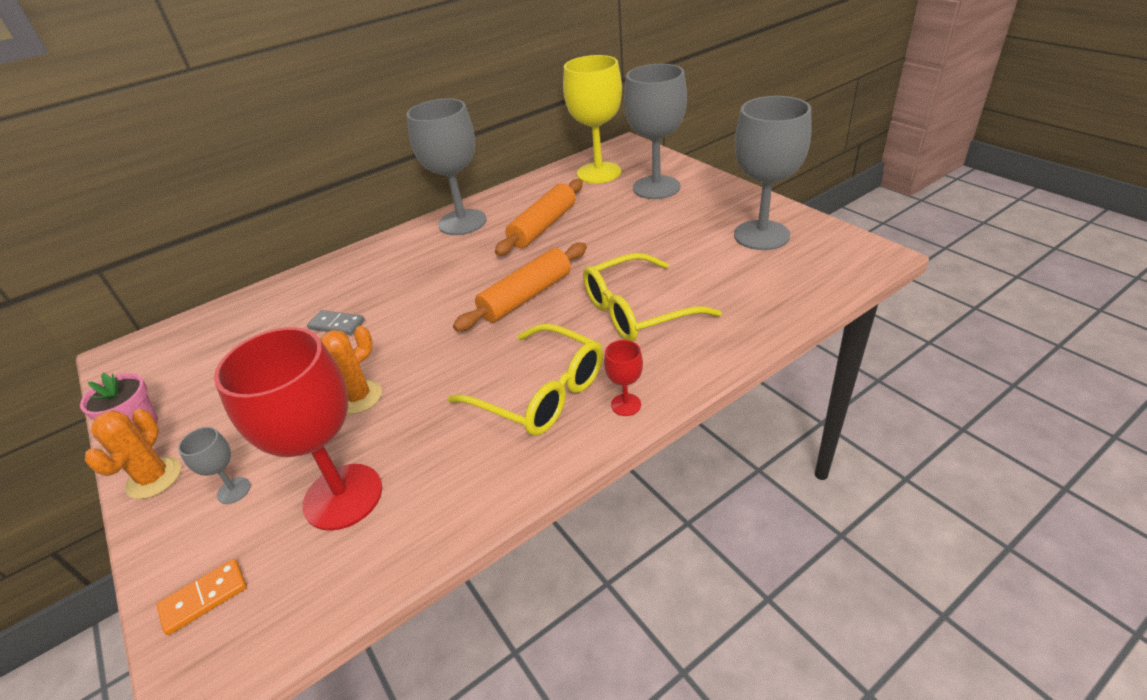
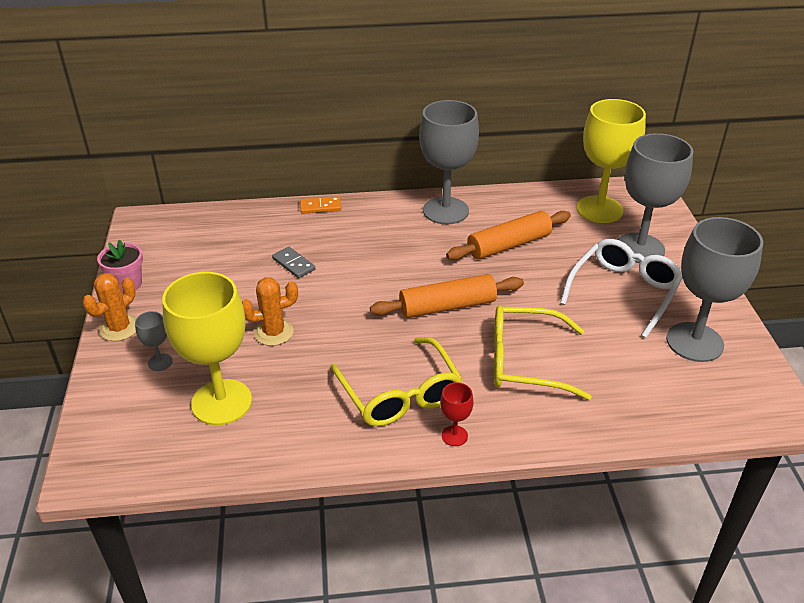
camera: 25 degrees right, 0 degrees up
orange domino [156,559,247,635] -> orange domino moved to [300,196,342,214]
red goblet [214,327,382,531] -> yellow goblet [162,272,252,425]
none -> white glasses [560,239,682,338]

